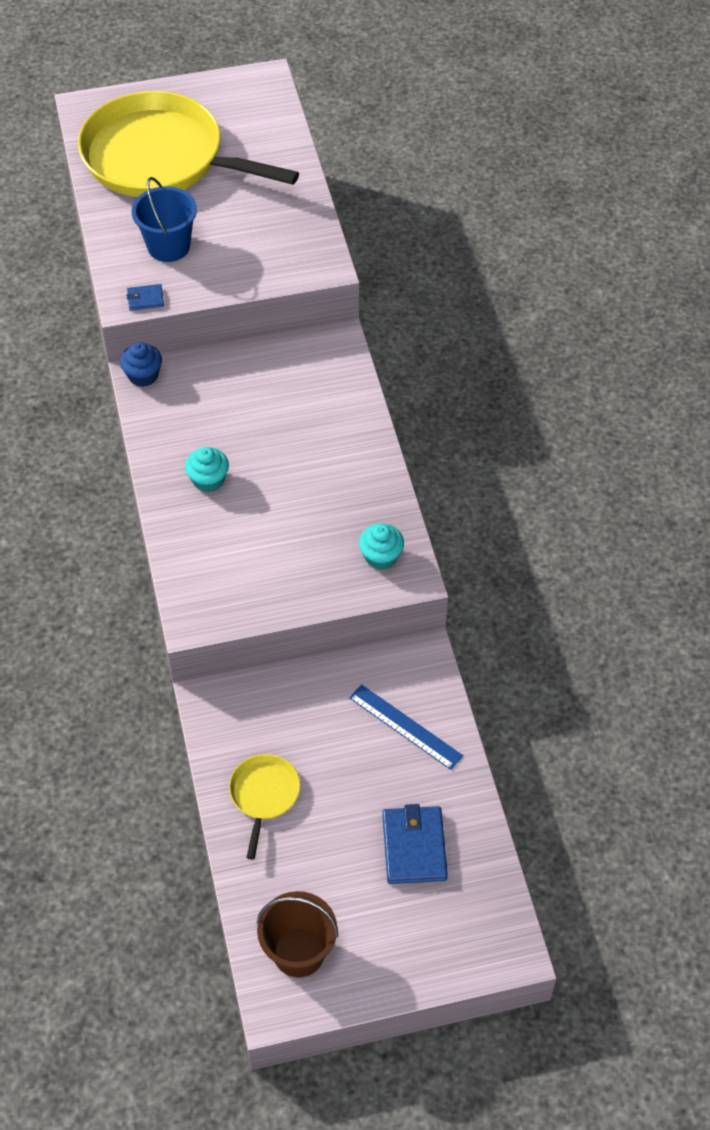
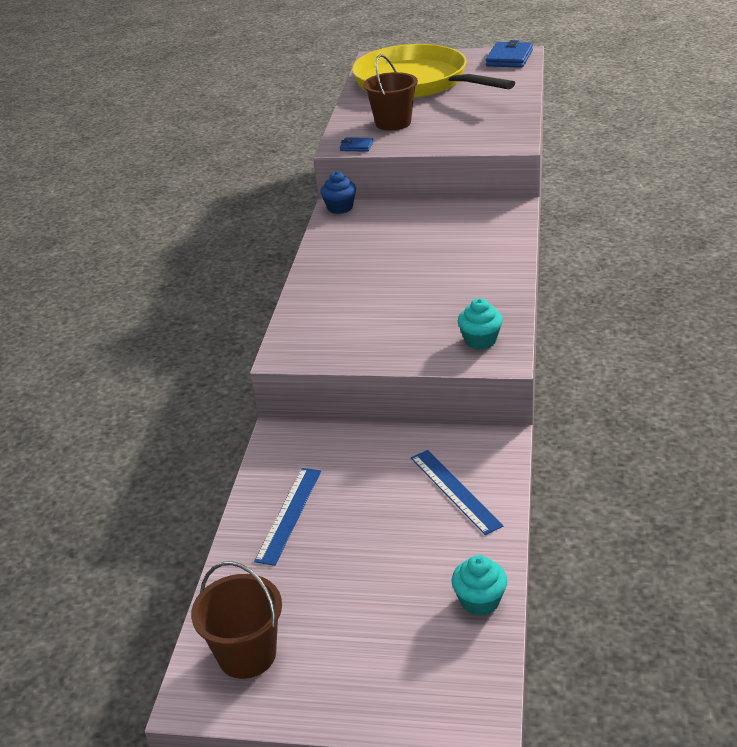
camera: 25 degrees right, 20 degrees down
blue bucket [132,177,197,262] -> brown bucket [363,54,418,131]
turquoise cupcake [185,447,229,492] -> turquoise cupcake moved to [452,555,507,616]
yellow pan [229,754,300,859] -> blue ruler [254,468,321,566]
blue wallet [382,804,448,884] -> blue wallet moved to [486,40,533,68]

